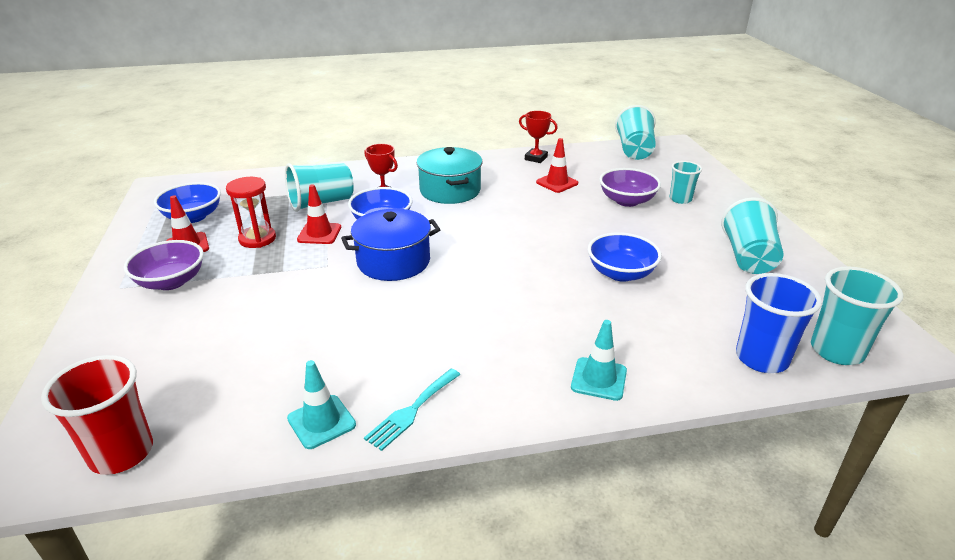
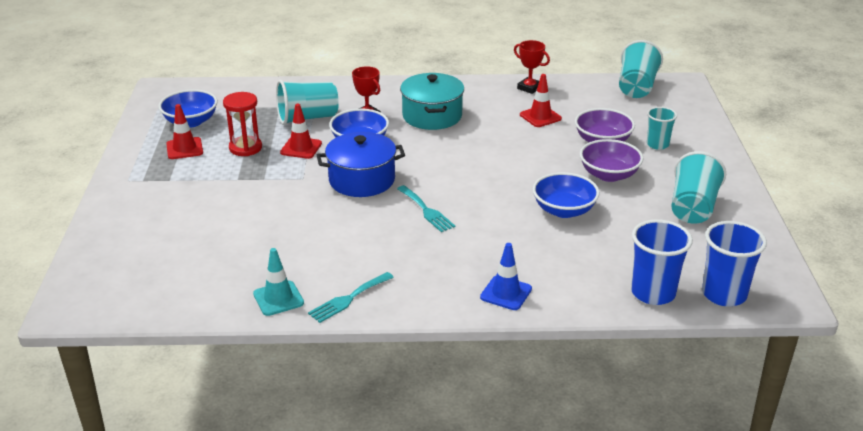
camera: 10 degrees right, 0 degrees up
red cup [41,355,153,475] -> none
purple bowl [123,240,204,290] -> purple bowl moved to [580,139,643,182]
turquoise traffic cone [571,320,627,401] -> blue traffic cone [480,243,532,310]
turquoise cup [811,266,903,365] -> blue cup [702,221,767,307]
none -> turquoise fork [397,185,455,232]

